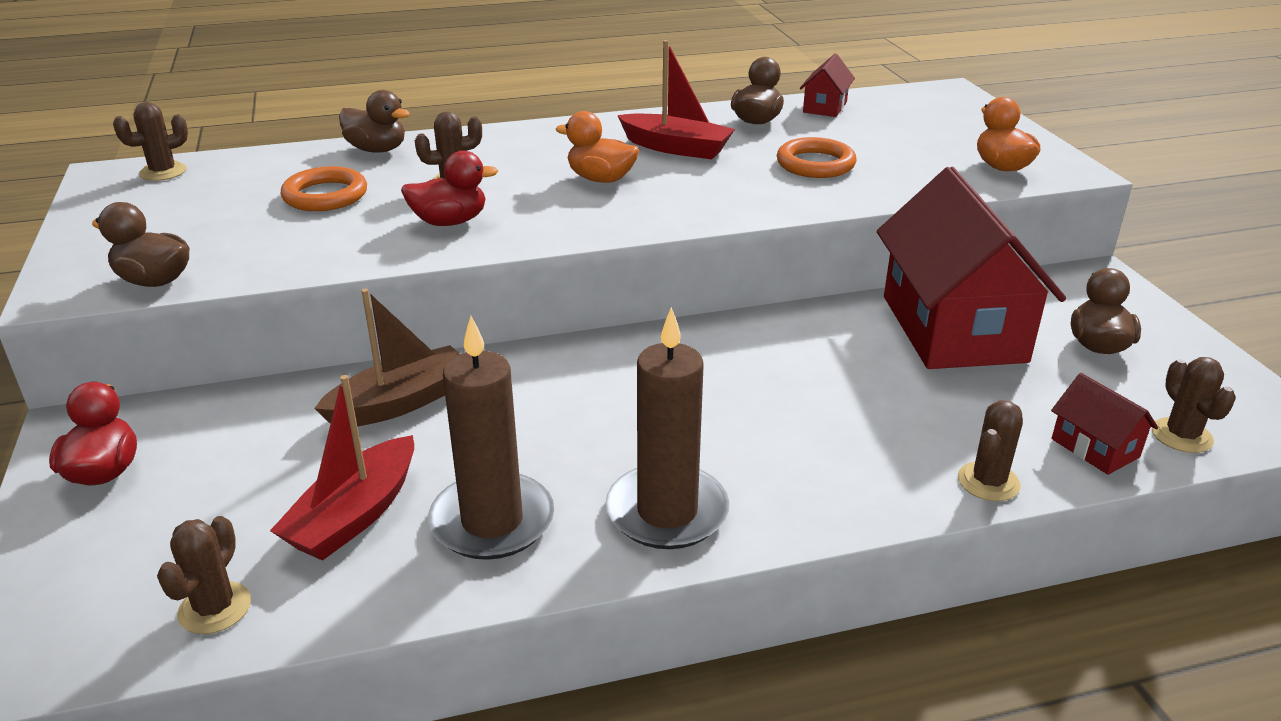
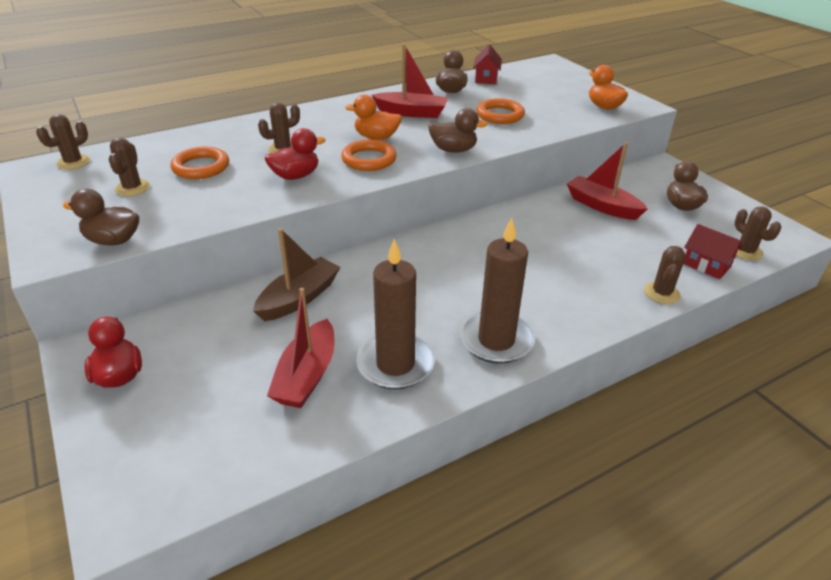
camera: 15 degrees left, 5 degrees up
brown cactus [157,516,251,634] -> brown cactus moved to [109,138,150,196]
brown duck [339,90,410,153] -> brown duck moved to [428,108,488,153]
red house [877,167,1066,369] -> red boat [567,142,648,220]
none -> orange ring [341,139,397,171]

